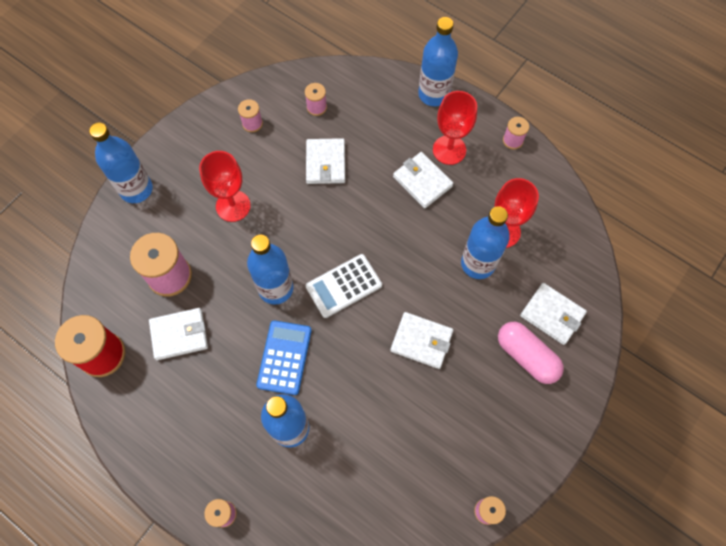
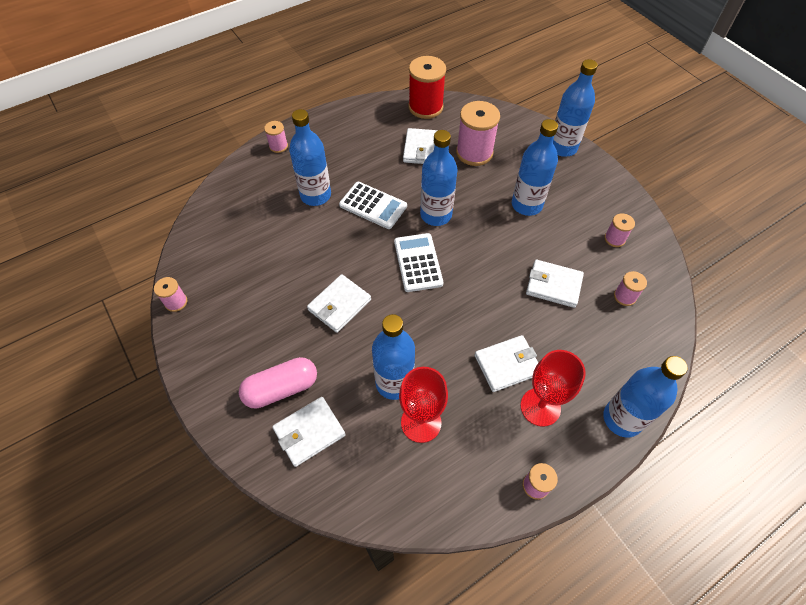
camera: 110 degrees right, 10 degrees down
red goblet [199,151,251,222] -> blue bottle [512,119,558,216]
blue calculator [256,321,312,395] -> white calculator [339,182,407,229]

